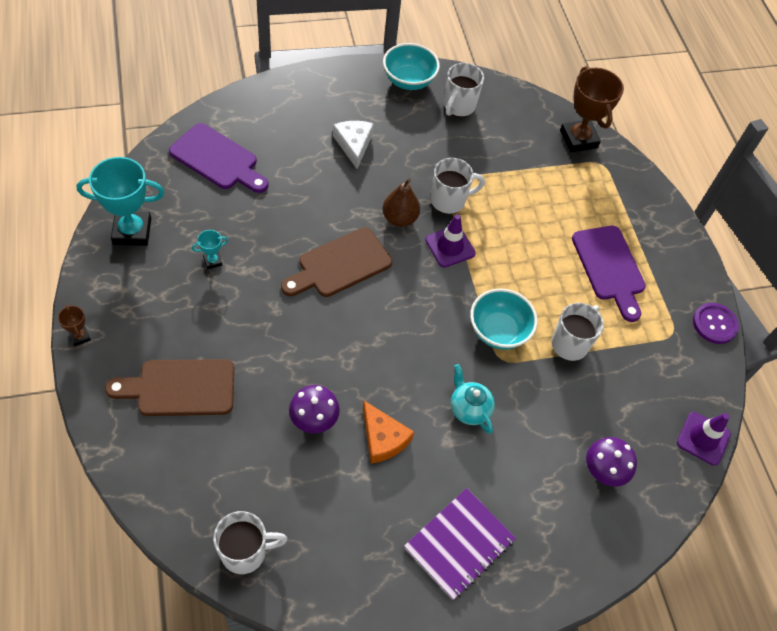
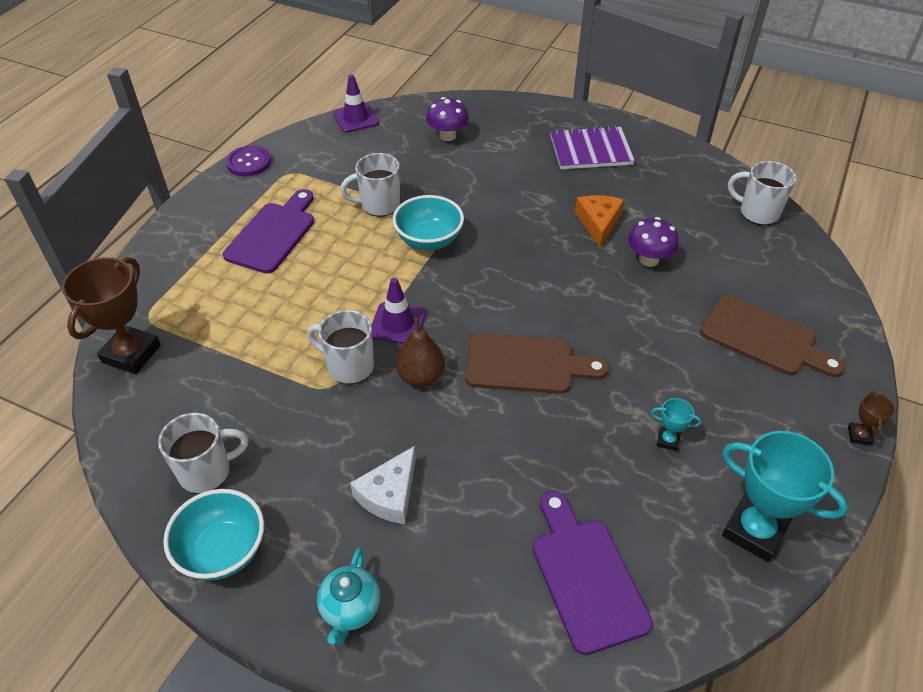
camera: 135 degrees left, 10 degrees down
turquoise teapot [451,364,495,434] -> turquoise teapot moved to [317,548,381,645]

